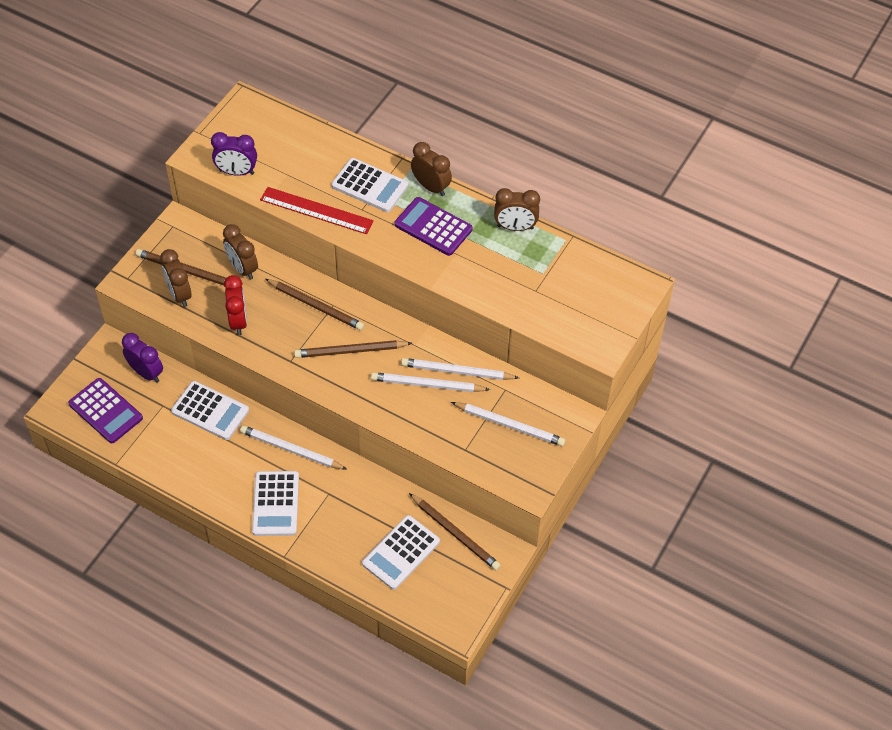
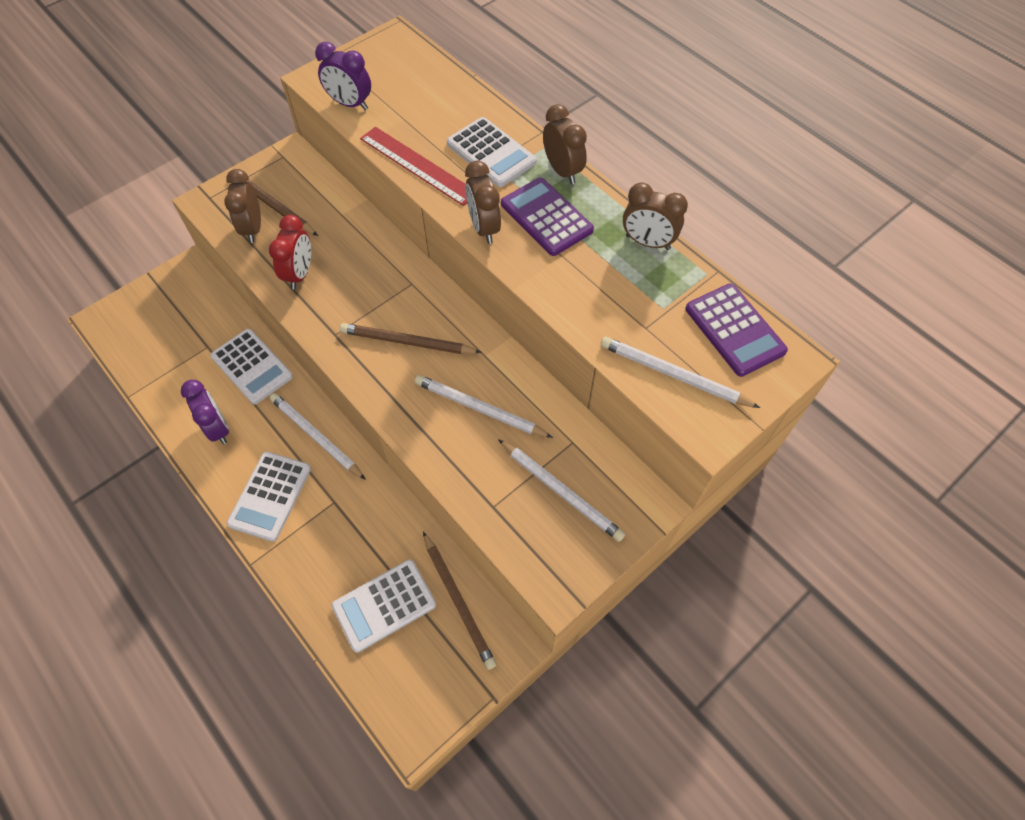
camera: 20 degrees right, 5 degrees up
purple calculator [68,378,143,443] -> purple calculator moved to [685,283,788,377]
purple clock [122,333,163,383] -> purple clock moved to [181,380,229,444]
brown clock [223,224,258,280] -> brown clock moved to [465,161,501,244]
brown pencil [265,279,364,330] -> none
white pencil [401,358,519,380] -> white pencil moved to [601,336,760,408]

